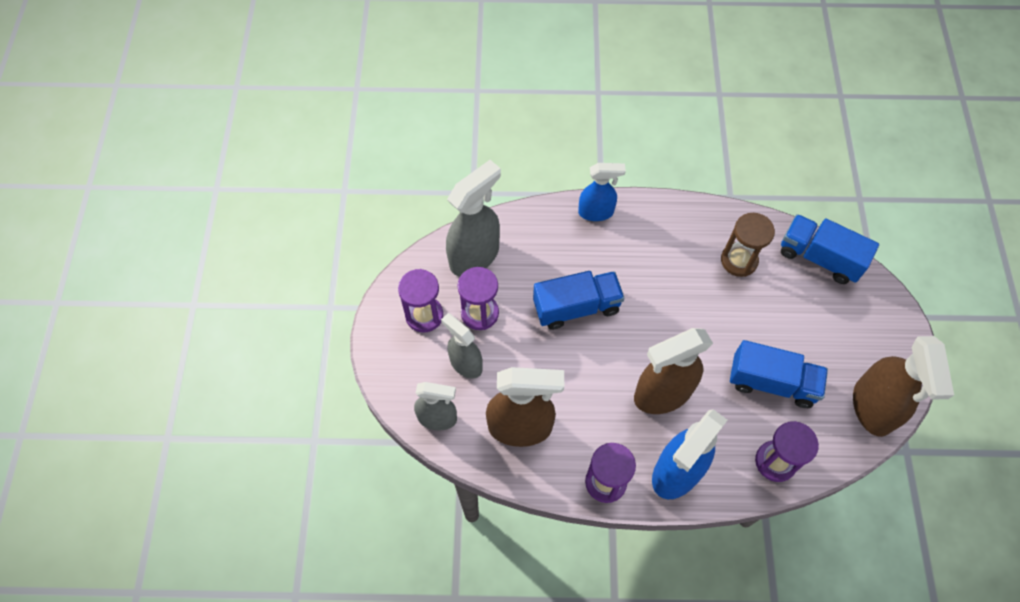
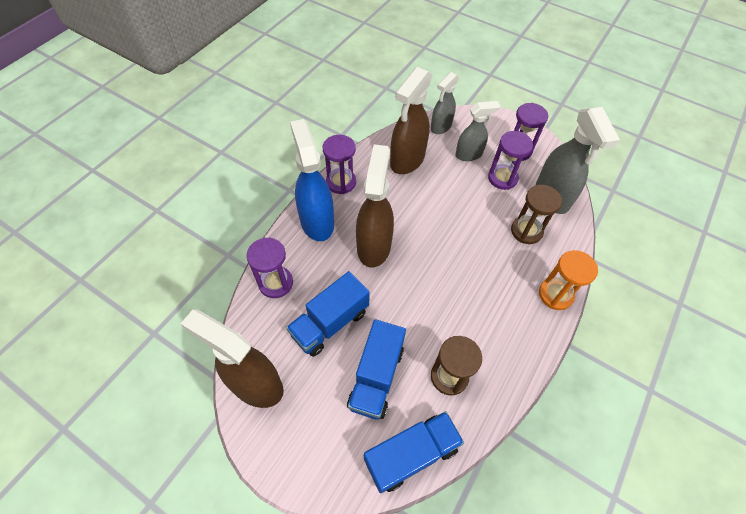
camera: 120 degrees right, 5 degrees down
blue truck [533,271,624,330] -> blue truck moved to [347,319,406,419]
blue spray bottle [578,163,626,221] -> orange hourglass [539,250,598,310]
none -> brown hourglass [511,185,562,244]

